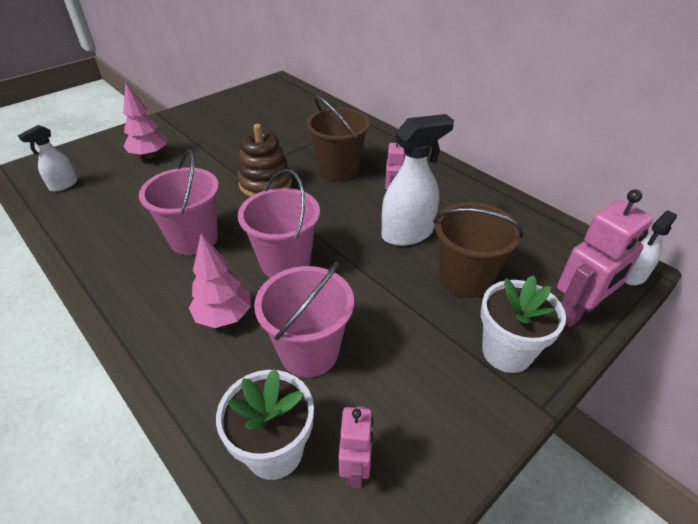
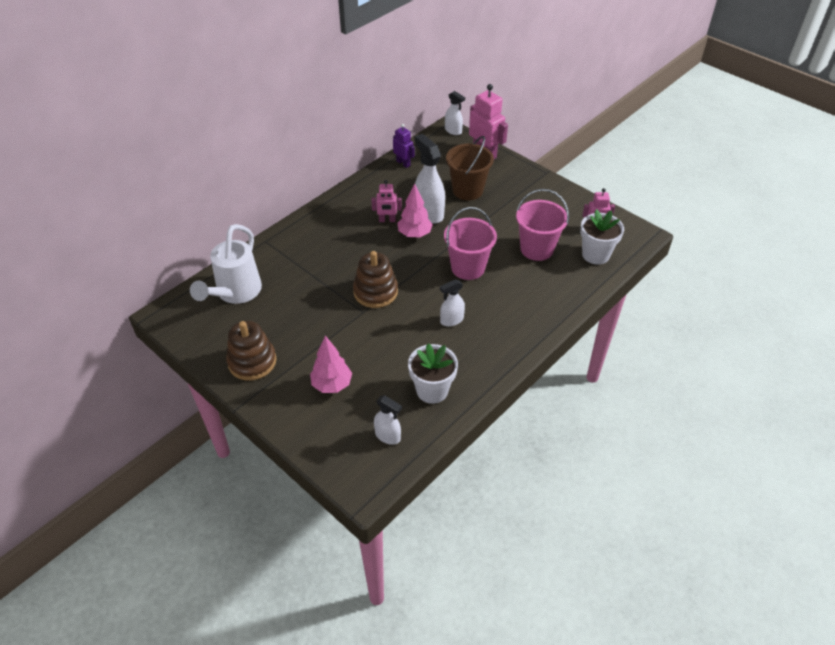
camera: 95 degrees left, 5 degrees up
pink bucket [139,149,219,255] -> white spray bottle [440,279,465,326]
pink tree [189,233,251,328] -> pink tree moved to [397,184,433,238]
brown bucket [306,95,370,181] -> none
white flower pot [481,275,566,373] -> white flower pot moved to [408,343,458,404]
none -> white watering can [190,224,262,304]
none -> brown stacking toy [226,321,276,381]
none -> purple robot [393,124,415,168]

